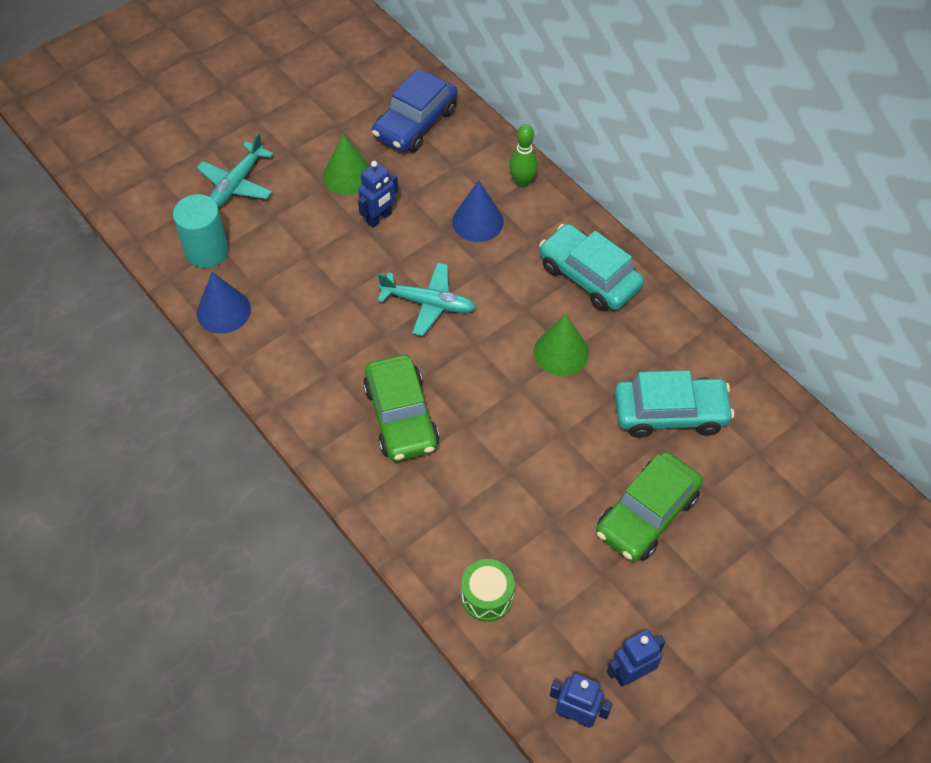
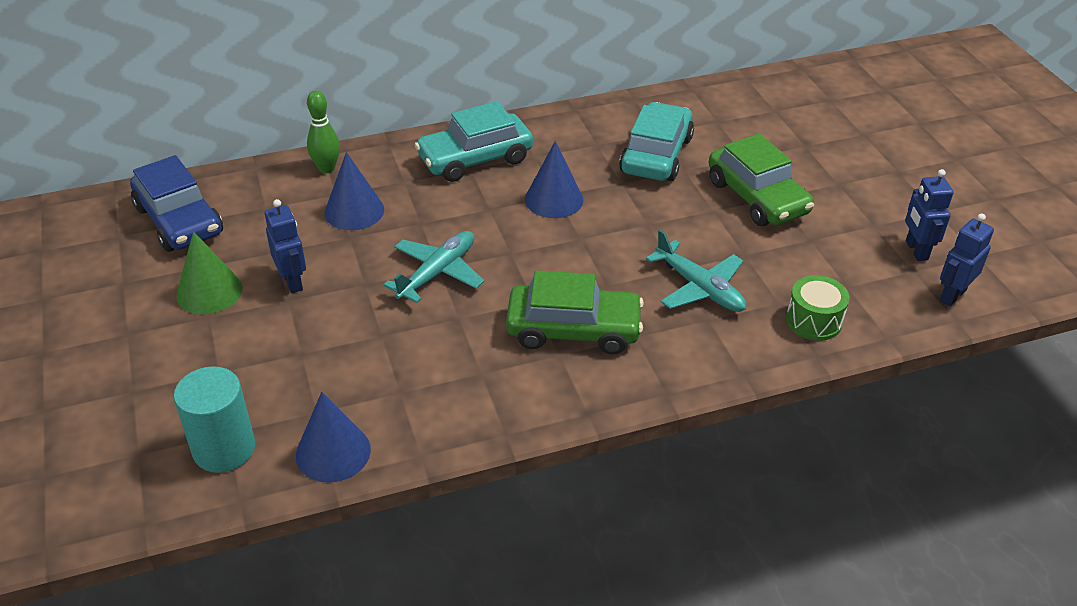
camera: 70 degrees left, 15 degrees down
turquoise plane [197,133,274,208] -> turquoise plane moved to [646,230,746,312]
green cone [534,314,589,376] -> blue cone [525,141,583,218]

